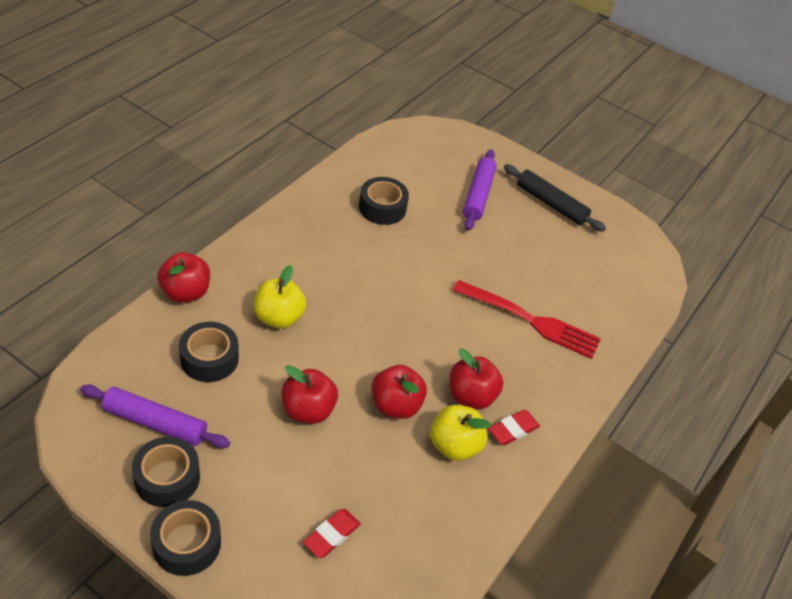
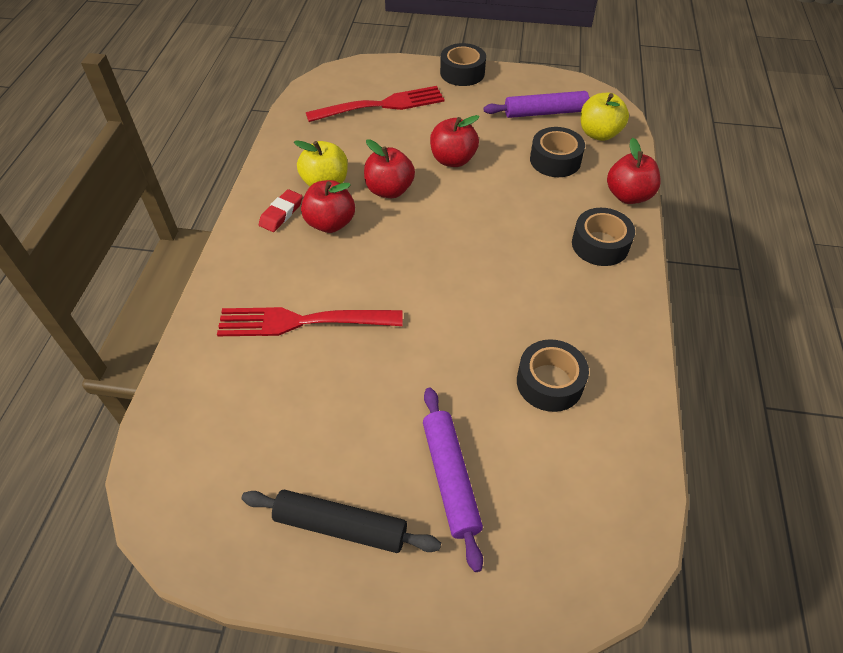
camera: 160 degrees right, 5 degrees up
black tape [132,437,200,507] -> black tape moved to [572,208,635,266]
yellow apple [254,265,306,329] -> yellow apple moved to [581,93,629,141]
red eraser [303,509,361,558] -> red fork [306,86,445,122]

